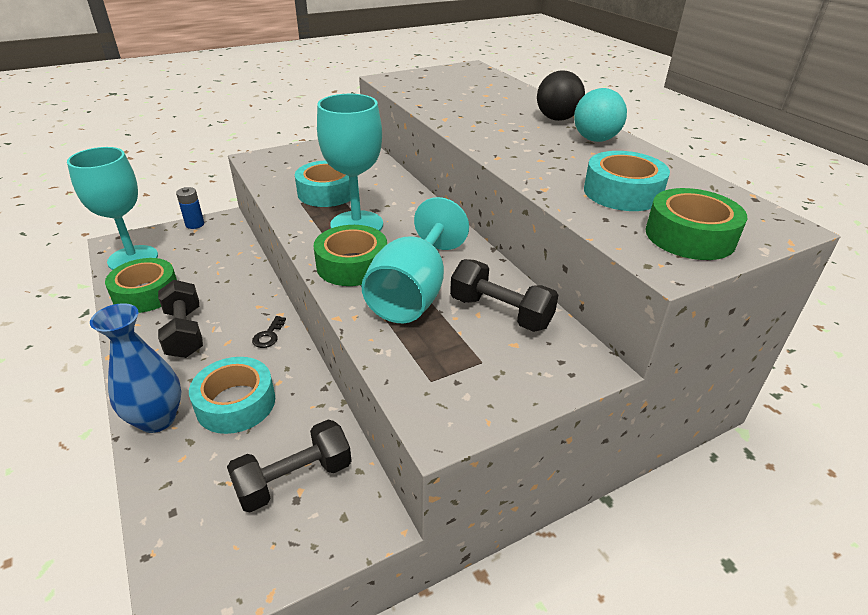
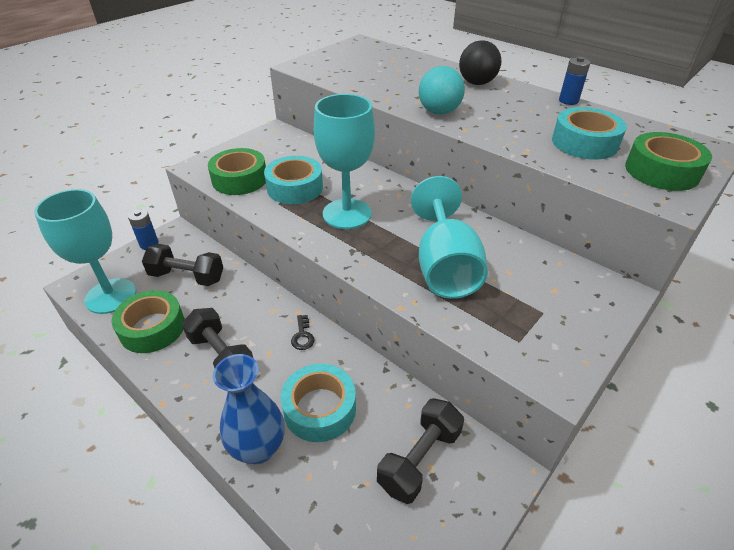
camera: 20 degrees left, 5 degrees up
green tape [314,225,387,286] -> green tape moved to [208,148,266,195]
black dumbbell [450,259,558,332] -> black dumbbell moved to [142,244,223,286]
turquoise ball [574,88,627,142] -> turquoise ball moved to [419,66,465,115]
none -> blue battery [559,57,590,105]

